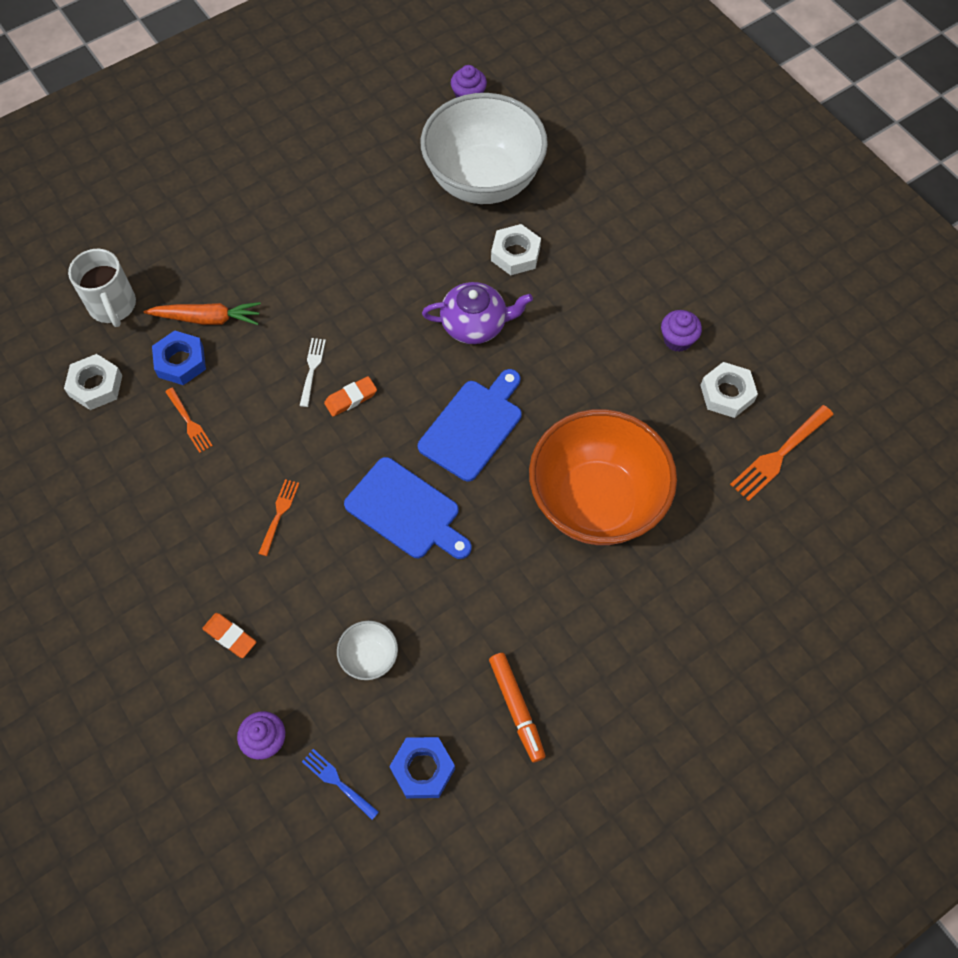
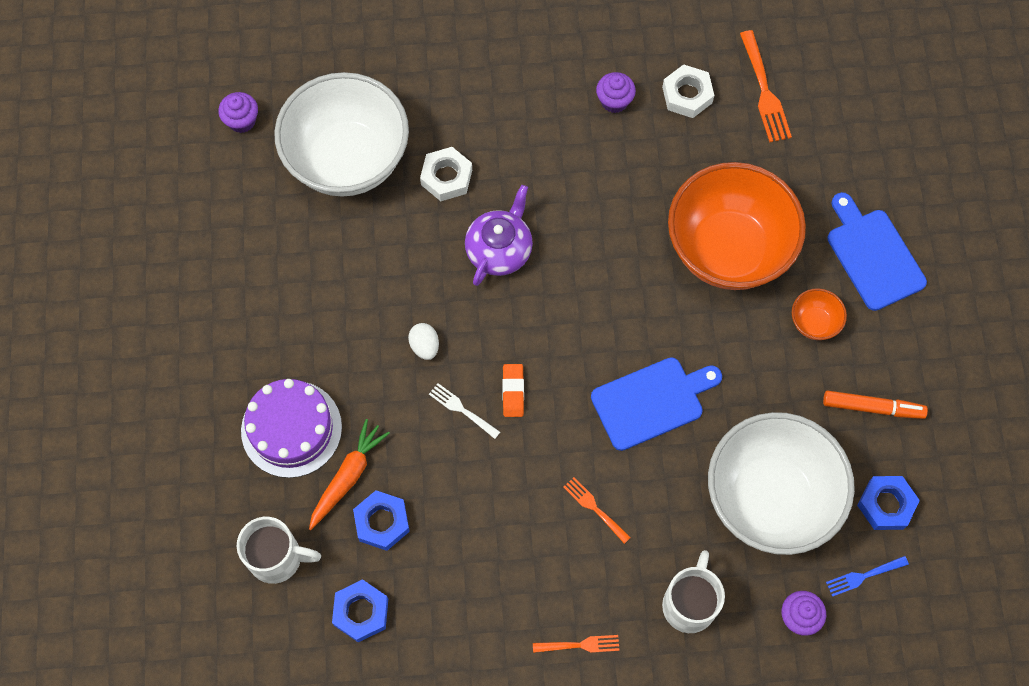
camera: 60 degrees left, 5 degrees up
white nut [64,354,122,410] -> blue nut [332,579,388,642]
orange fork [165,388,213,453] -> orange fork moved to [533,635,620,653]
orange eraser [202,613,256,658] -> white mug [662,550,725,633]
white bowl [337,621,398,680] -> white bowl [708,412,855,555], size x2.49
blue cutting board [418,369,522,481] -> blue cutting board moved to [827,192,927,311]
none -> purple cake [241,379,342,478]
none -> white egg [408,323,439,360]
none -> orange bowl [792,288,847,340]

